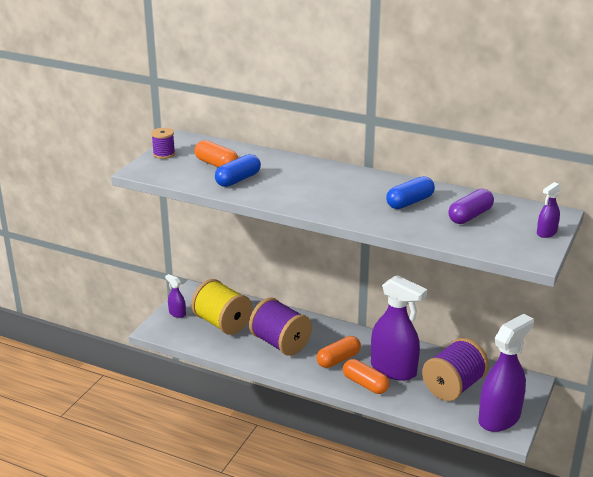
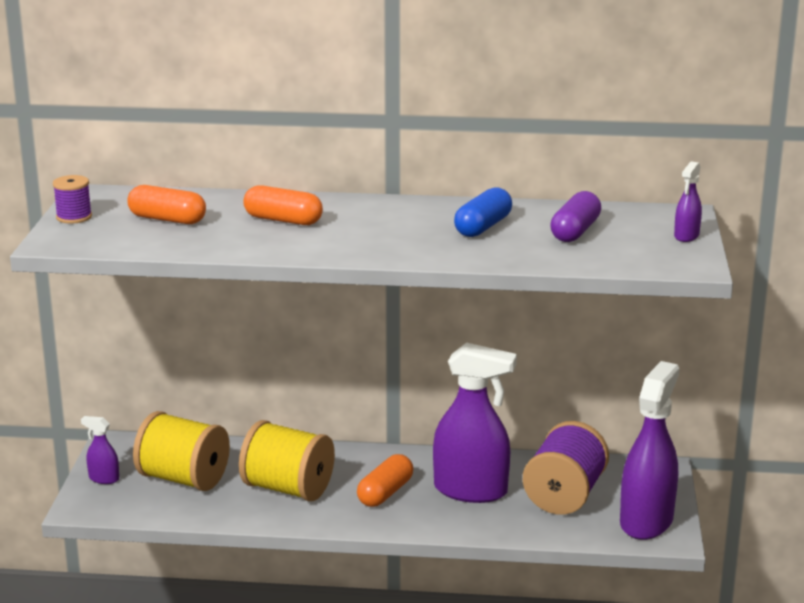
camera: 20 degrees left, 5 degrees down
blue capsule [215,154,261,187] -> none
purple spool [249,298,312,356] -> yellow spool [239,420,335,501]
orange capsule [343,359,389,394] -> orange capsule moved to [244,185,323,225]

